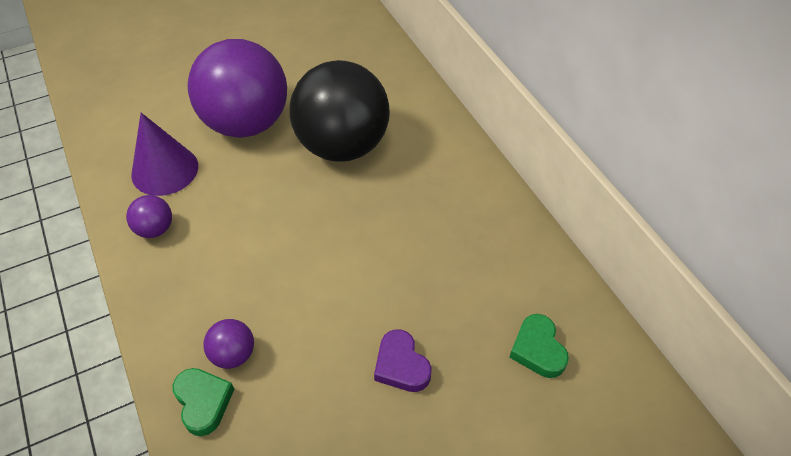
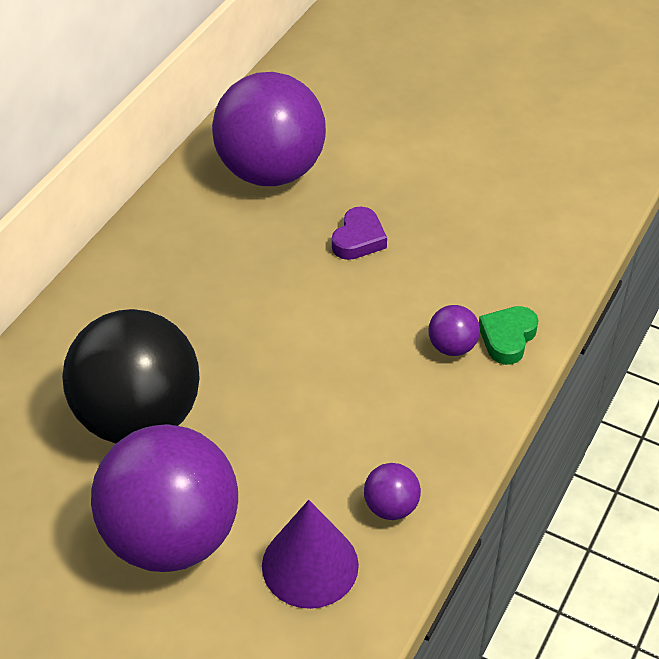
camera: 125 degrees left, 5 degrees down
green heart [509,314,569,378] -> purple ball [212,72,326,186]

